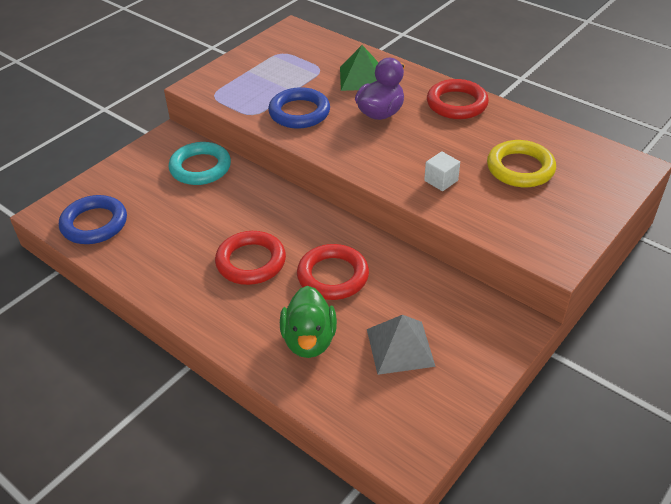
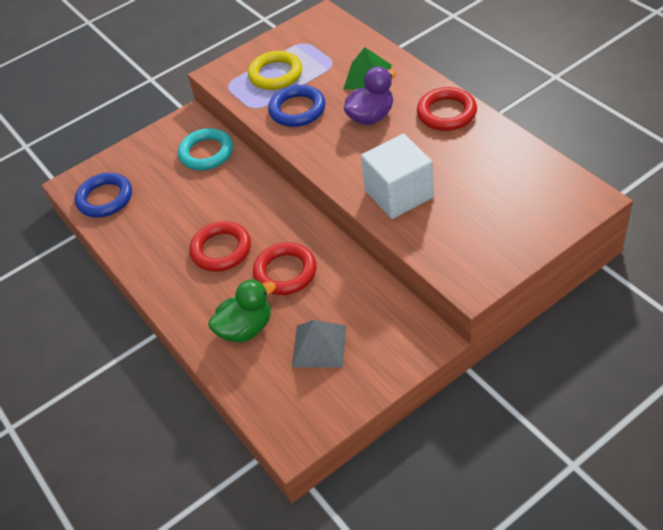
camera: 20 degrees right, 5 degrees up
green duck [280,286,337,358] -> green duck turned 135 degrees counterclockwise [208,279,276,343]
white cube [424,151,460,191] -> white cube [361,134,434,219], size x2.21
yellow ring [487,140,556,187] -> yellow ring moved to [248,51,302,90]

